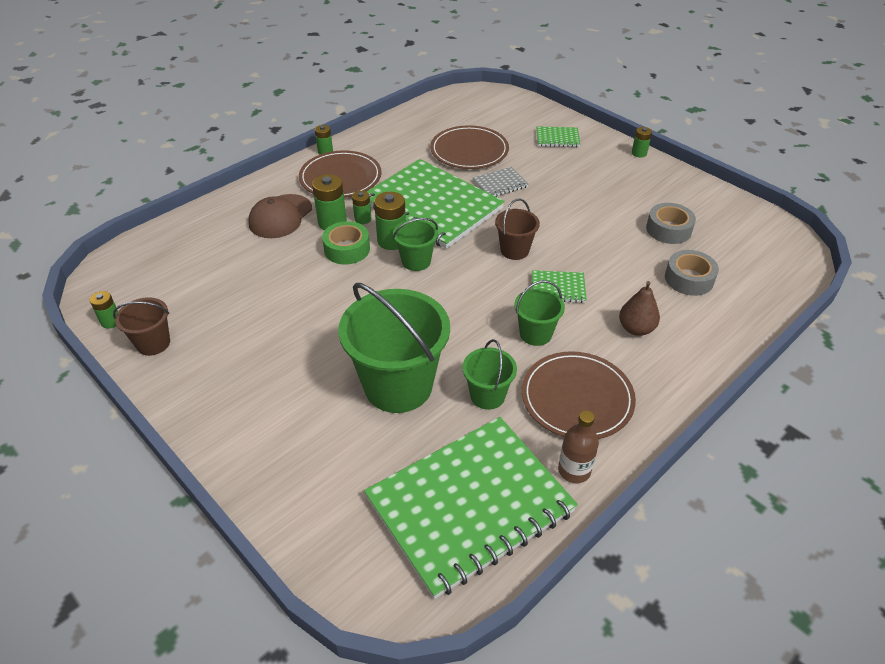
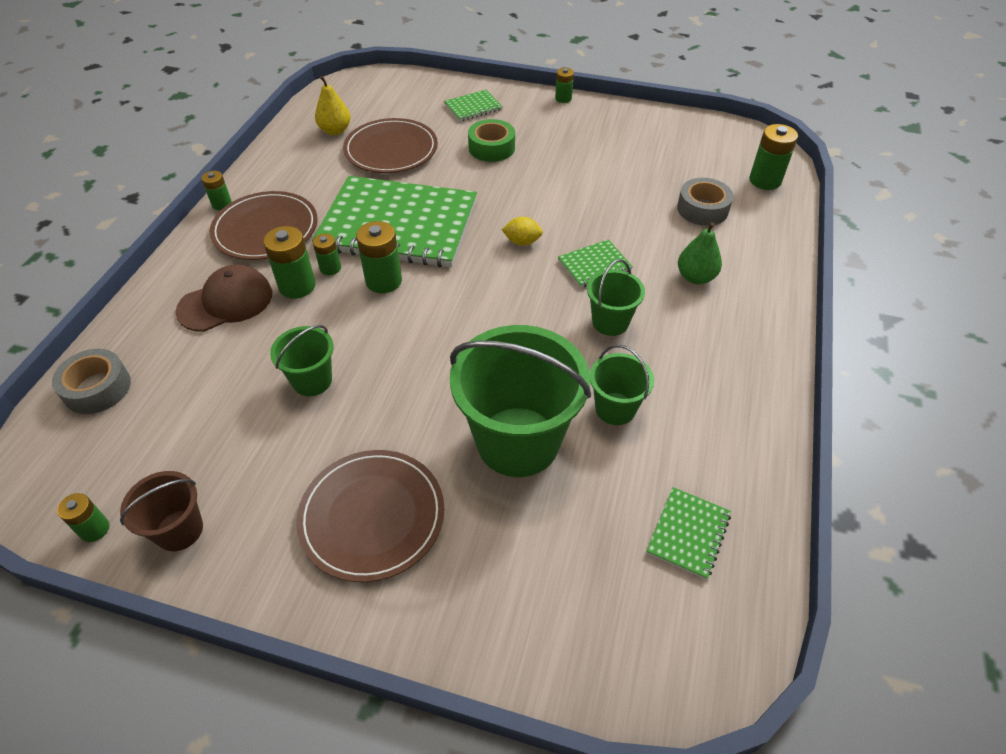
camera: 30 degrees left, 5 degrees up
brown cap [248,194,312,238] -> brown cap turned 120 degrees counterclockwise [175,265,272,332]
green tape [322,221,370,264] -> green tape moved to [468,119,515,162]
green notebook [364,417,578,599] -> green notebook [647,487,731,580], size x0.41
green bucket [393,218,438,271] -> green bucket moved to [270,325,334,396]
grey notebook [473,167,529,197] -> none
brown bucket [495,199,540,260] -> yellow lemon [502,217,543,246]
brown plate [522,351,636,439] -> brown plate moved to [296,450,444,582]
brown bottle [558,410,599,483] -> none
brown pear [619,281,660,336] -> green pear [678,222,722,284]
grey tape [646,203,696,244] -> grey tape moved to [52,349,131,414]
none -> yellow pear [315,76,350,135]
none -> green battery [749,124,798,190]

